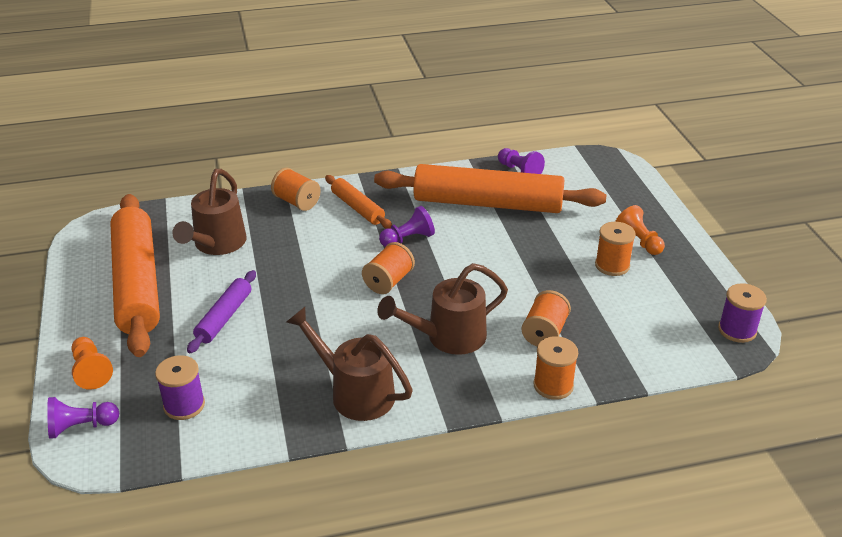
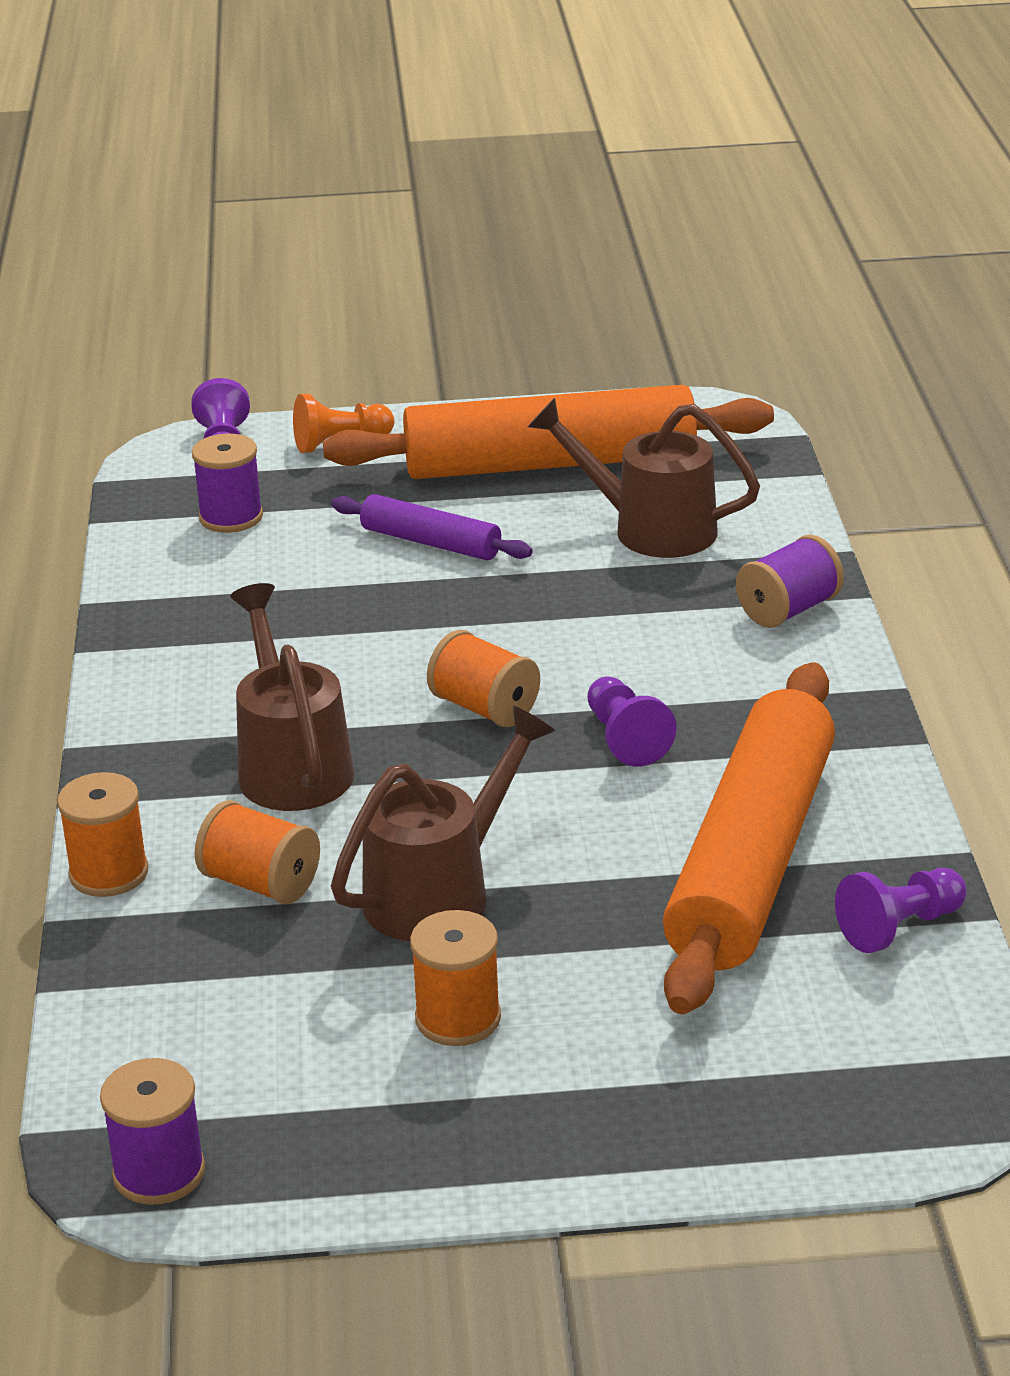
camera: 100 degrees right, 5 degrees down
orange spool [271,168,321,211] -> purple spool [736,534,844,628]
brown watering can [286,307,413,421] -> brown watering can moved to [331,706,555,941]
orange rolling pin [325,175,392,229] -> none
orange pawn [615,205,665,255] -> none

